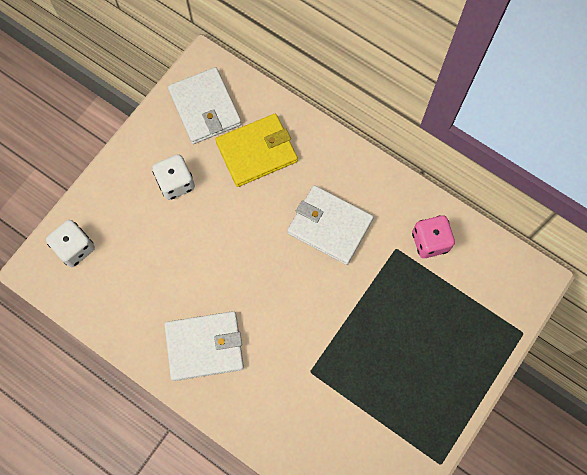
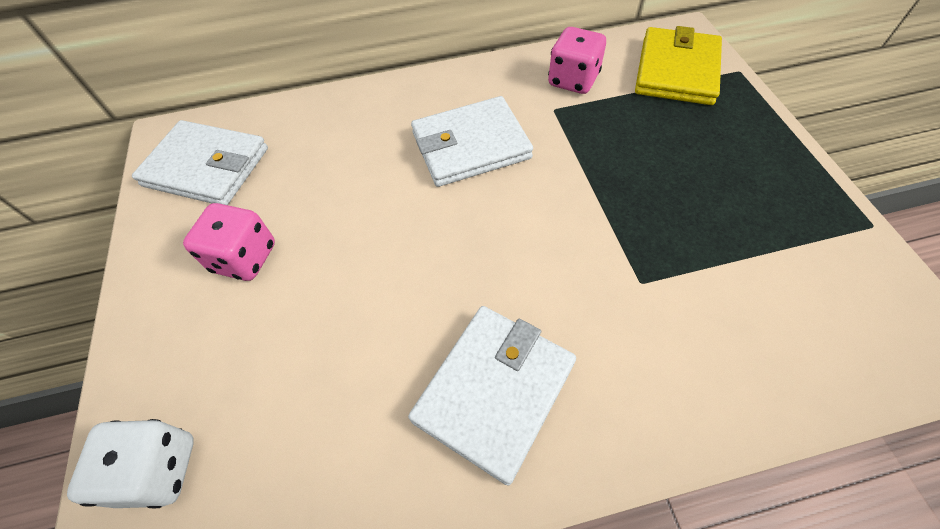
camera: 45 degrees left, 15 degrees down
white dice [152,154,195,200] -> pink dice [183,203,275,281]
yellow wallet [215,114,298,187] -> yellow wallet moved to [635,26,722,105]

